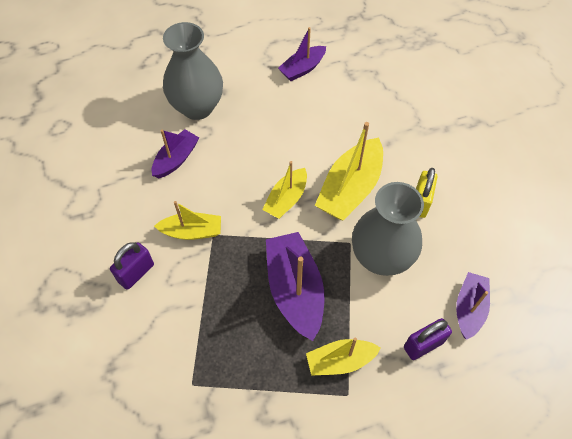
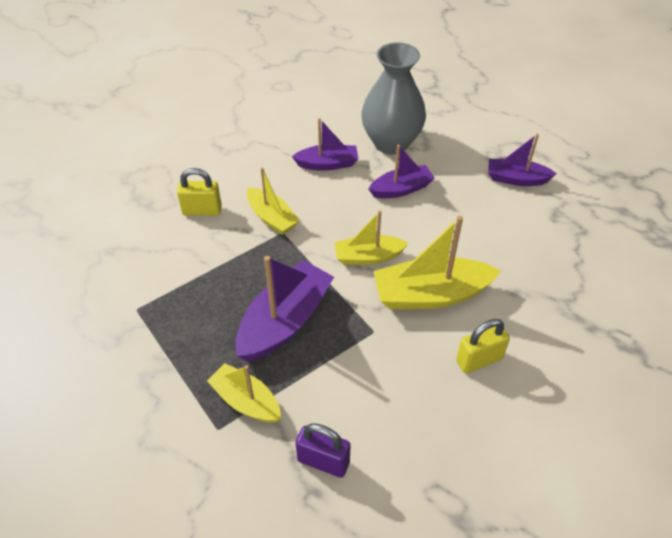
camera: 50 degrees right, 10 degrees down
purple padlock [110,242,154,290] -> yellow padlock [177,168,222,216]
grey vase [352,182,424,276] -> none
purple boat [456,272,490,340] -> purple boat moved to [369,145,434,198]

